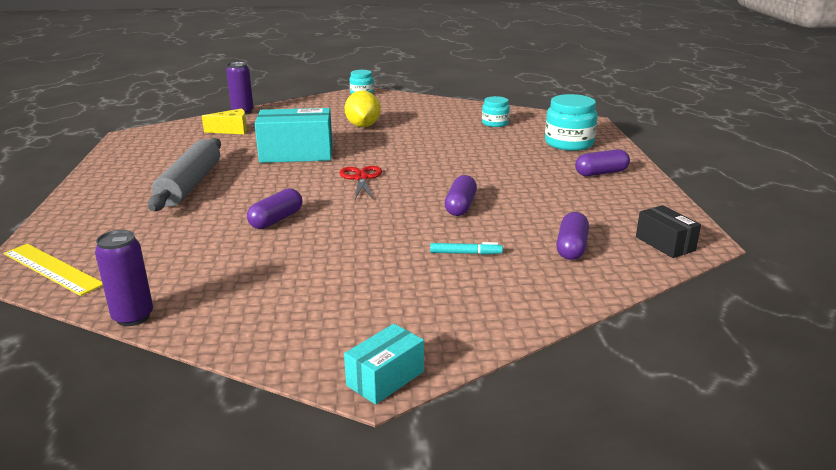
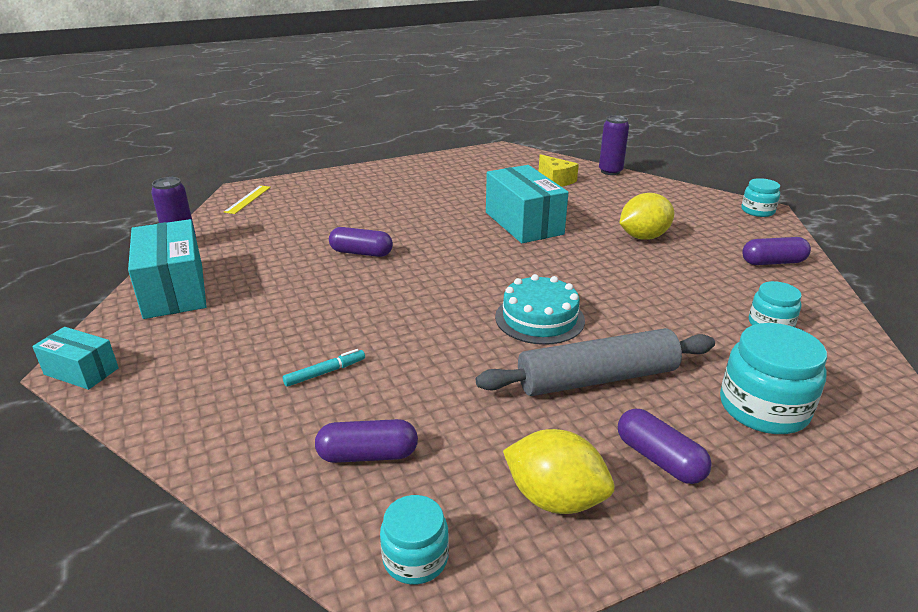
camera: 70 degrees right, 5 degrees up
yellow ruler [4,244,103,296] -> yellow ruler [224,185,271,214], size x0.66
grey rolling pin [148,138,221,211] -> grey rolling pin moved to [476,328,715,396]
red scissors [340,166,382,200] -> none
turquoise marker [430,242,503,255] -> turquoise marker turned 105 degrees counterclockwise [283,349,365,387]
purple capsule [444,175,477,216] -> purple capsule moved to [742,237,811,265]
black box [636,205,701,258] -> turquoise jar [380,495,449,584]
none -> turquoise box [128,219,207,319]
none -> turquoise cake [495,274,585,345]
none -> yellow lemon [503,429,615,514]

